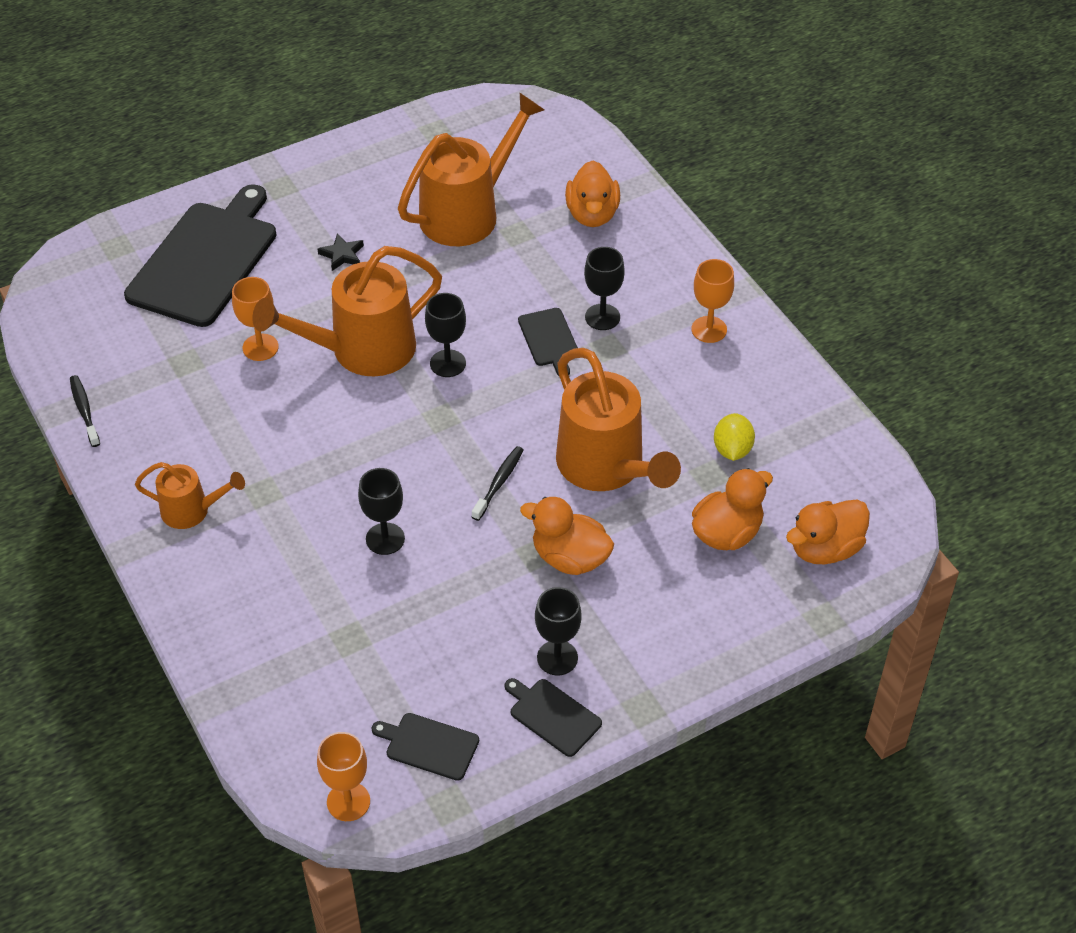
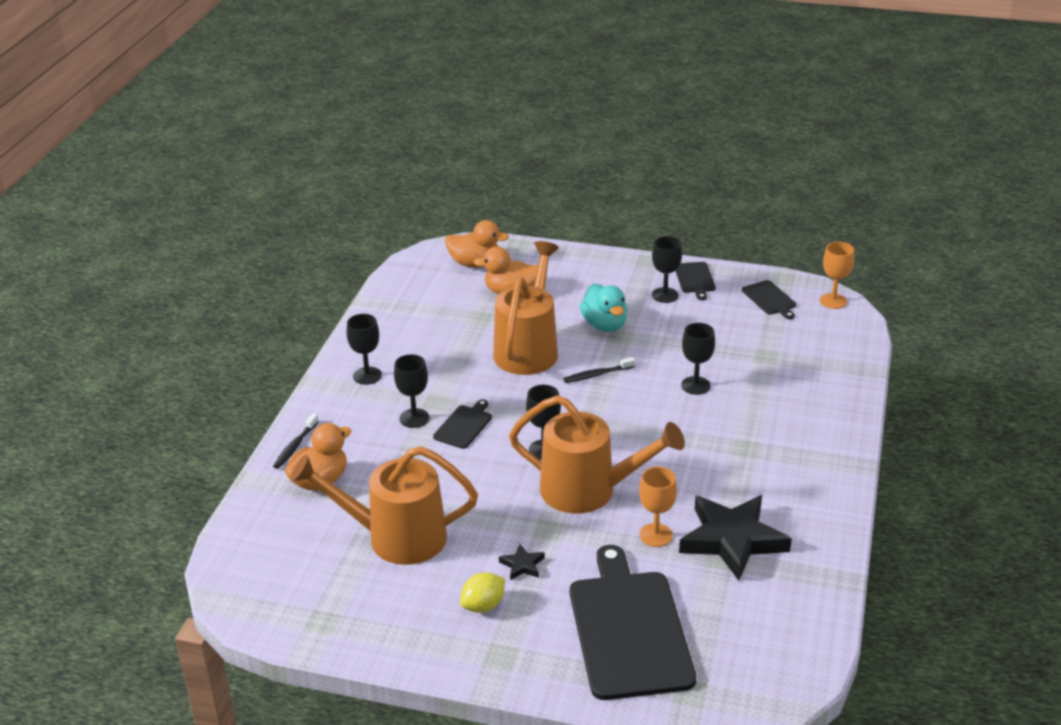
camera: 135 degrees left, 15 degrees down
black toothbrush [70,375,100,447] -> black toothbrush moved to [273,413,319,469]
black cutting board [124,184,277,327] -> black cutting board turned 105 degrees clockwise [570,545,696,700]
orange watering can [135,462,245,529] -> none
orange duck [520,497,614,575] -> turquoise duck [580,284,628,332]
orange goblet [691,259,734,343] -> black goblet [347,314,382,385]
yellow lemon [714,413,755,461] -> yellow lemon moved to [460,572,505,613]
none -> black star [679,495,792,581]

